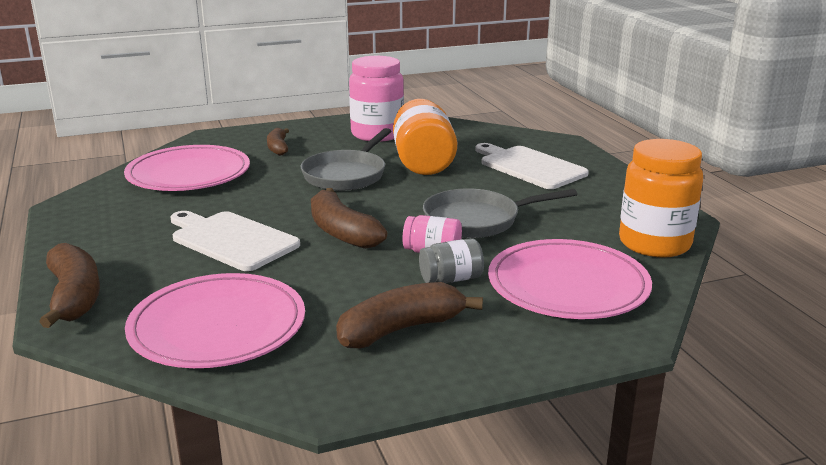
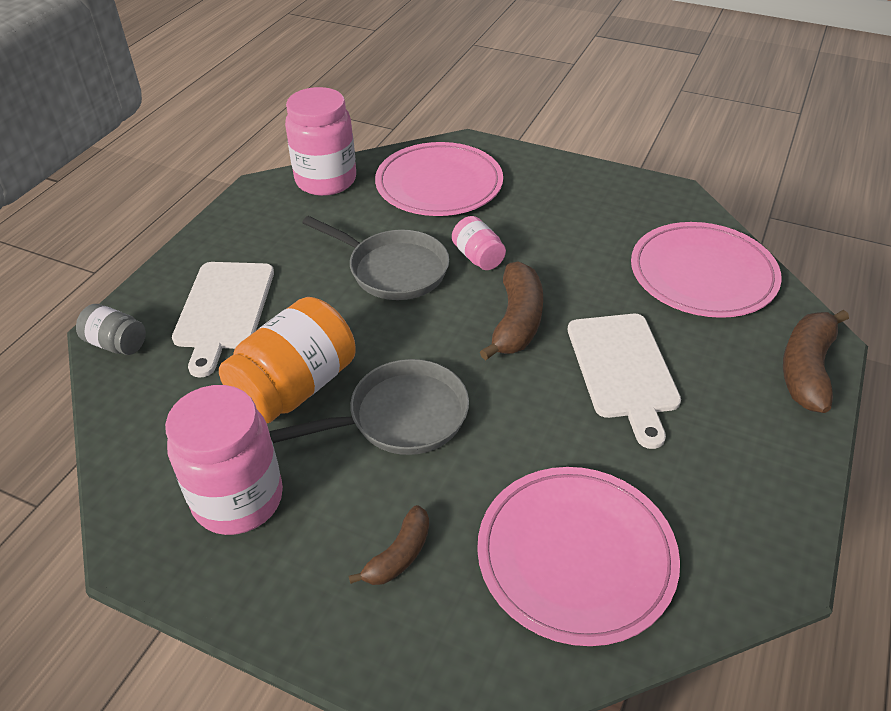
camera: 135 degrees left, 20 degrees up
brown banana [336,282,483,348] -> none
grey jar [419,238,484,283] -> grey jar moved to [76,304,146,355]
orange jar [619,139,703,258] -> pink jar [285,87,356,196]

